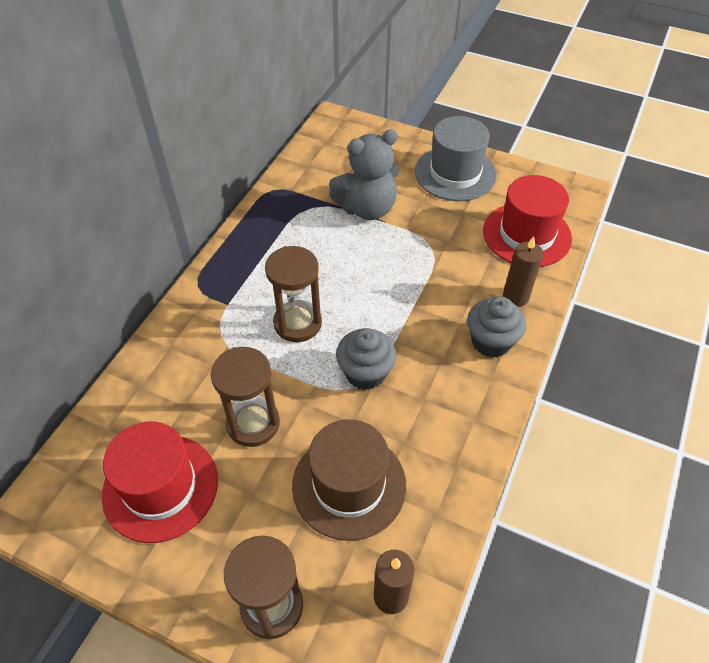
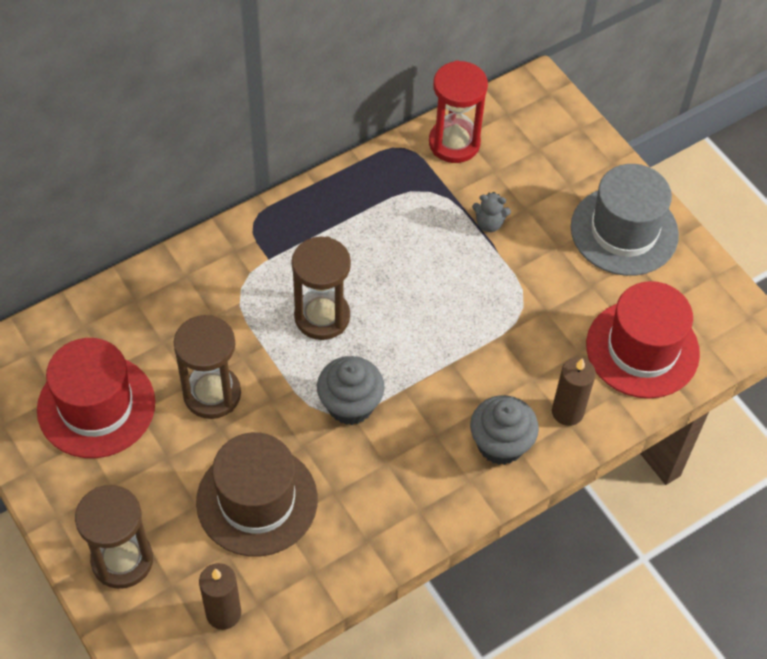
camera: 30 degrees right, 5 degrees up
grey teddy bear [329,129,399,220] -> grey teddy bear [472,192,511,232], size x0.43
none -> red hourglass [429,60,488,163]

